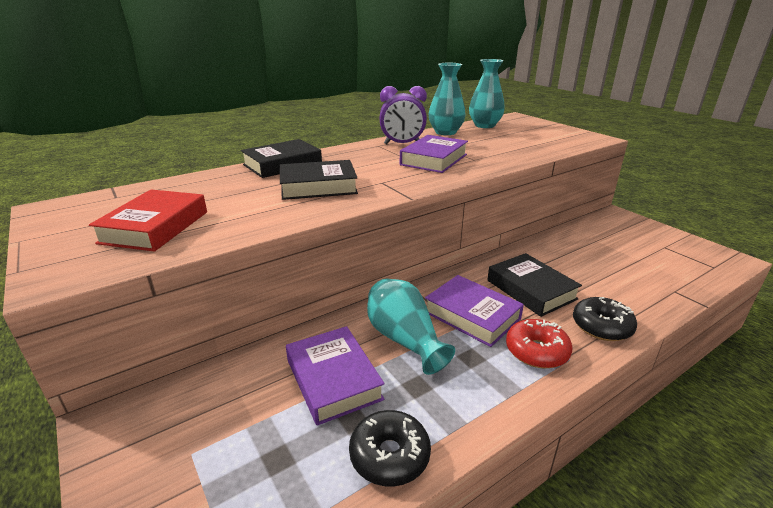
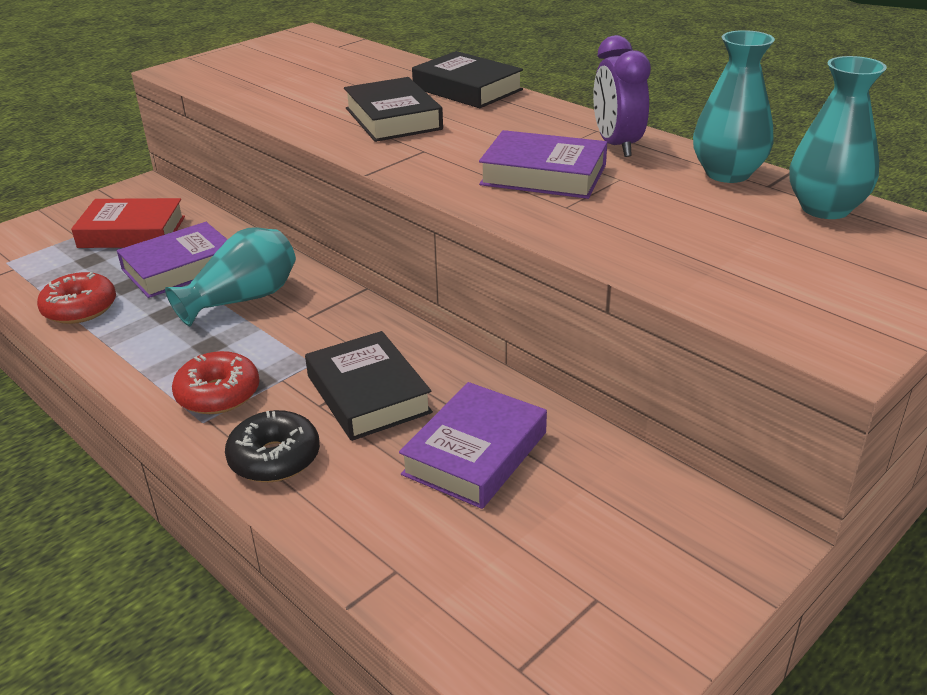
camera: 80 degrees right, 5 degrees up
red book [89,190,207,252] -> red book moved to [71,198,185,248]
black donut [349,410,431,487] -> red donut [37,272,116,324]
purple book [425,275,524,347] -> purple book moved to [399,382,547,509]
black book [487,253,582,317] -> black book turned 75 degrees counterclockwise [305,331,433,441]

